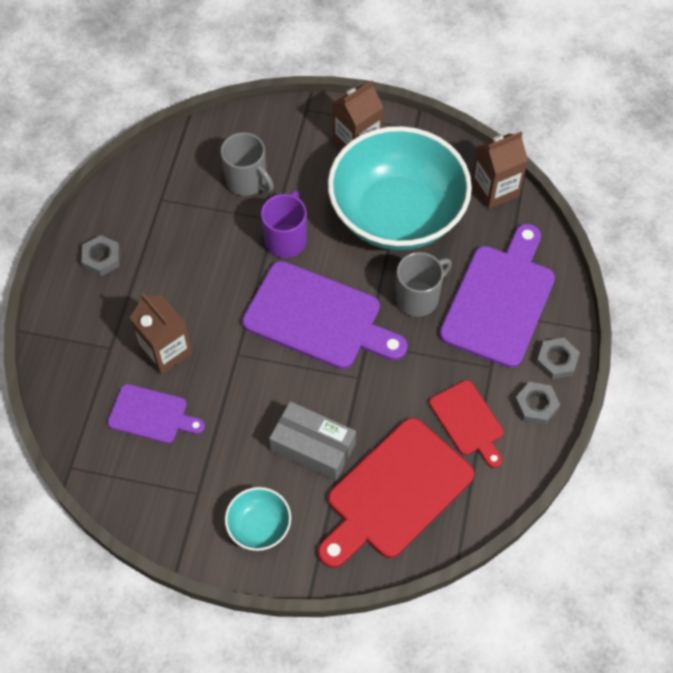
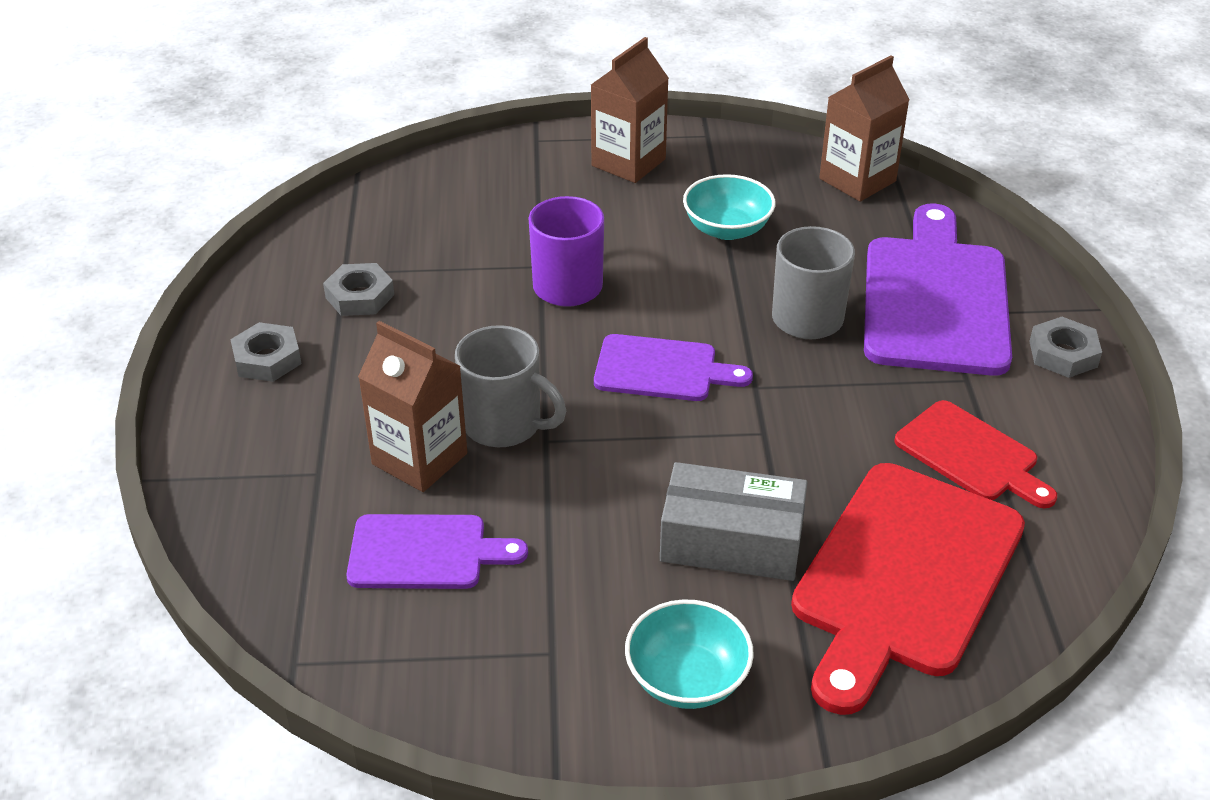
camera: 15 degrees left, 20 degrees down
grey mug [221,132,274,196] -> grey mug moved to [455,325,566,447]
purple cutting board [242,261,408,369] -> purple cutting board [594,334,753,401], size x0.56
turquoise bowl [328,126,472,250] -> turquoise bowl [683,174,775,240], size x0.41
grey nut [514,382,560,425] -> grey nut moved to [323,263,394,316]

